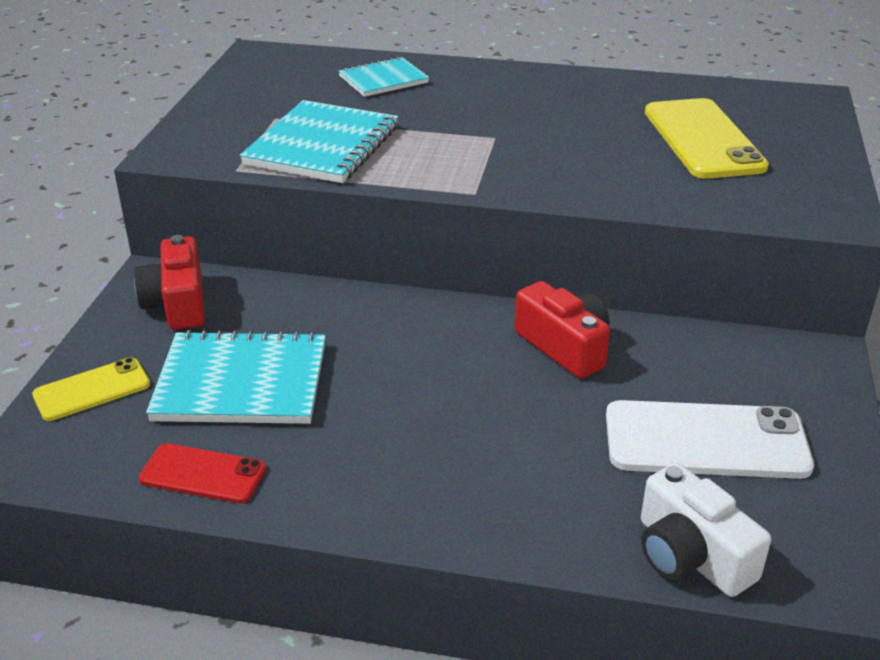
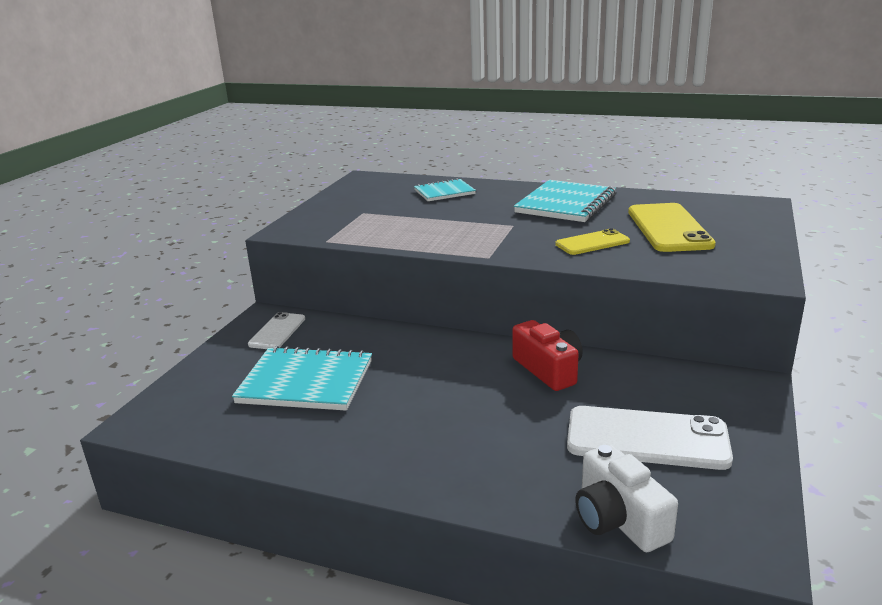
camera: 10 degrees right, 10 degrees down
yellow phone [32,357,150,421] -> yellow phone moved to [555,228,630,255]
red camera [134,235,205,330] -> white phone [248,312,305,349]
red phone [139,443,266,503] -> none
turquoise notebook [240,100,399,183] -> turquoise notebook moved to [514,180,616,222]

